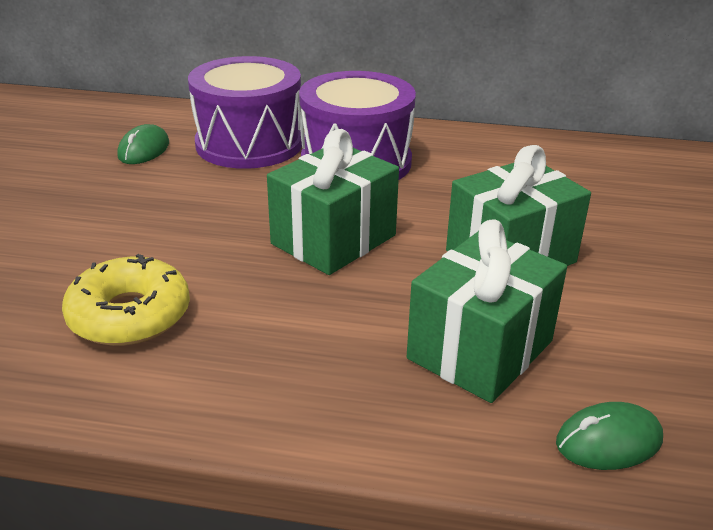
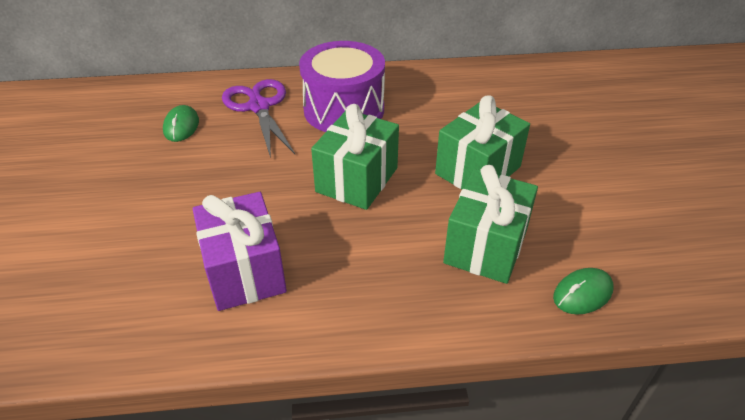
camera: 15 degrees left, 10 degrees up
yellow donut [62,254,190,346] -> purple gift [193,192,287,311]
purple drum [188,56,302,169] -> purple scissors [222,79,295,158]

